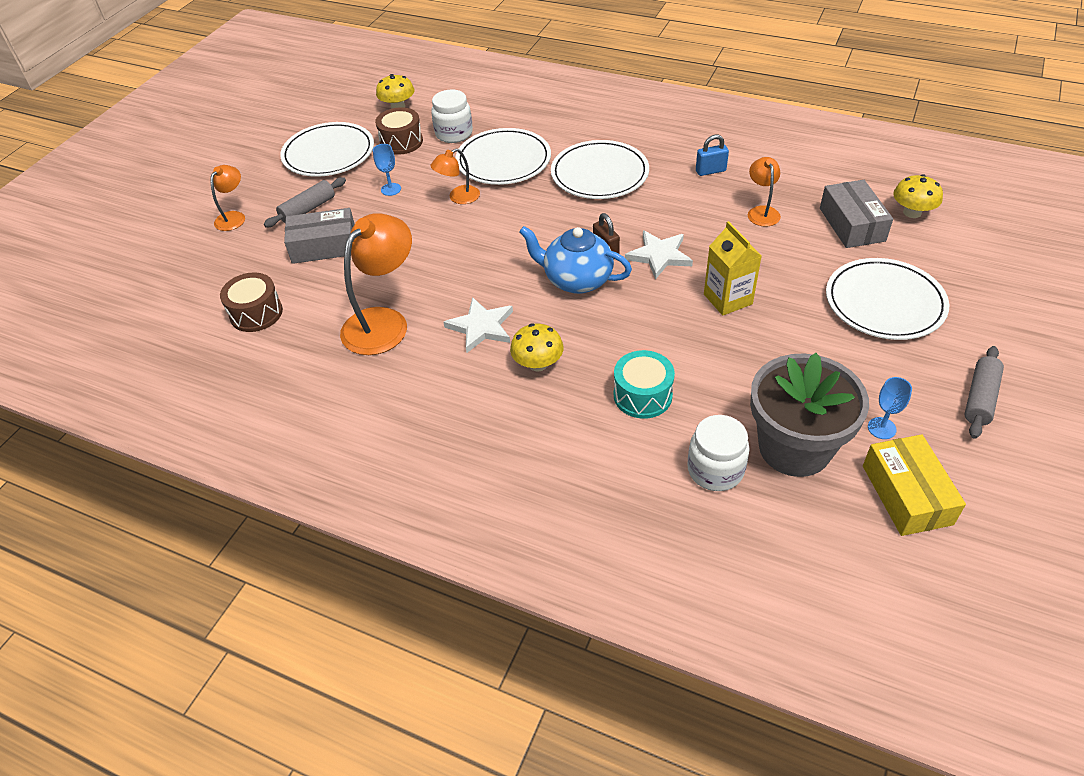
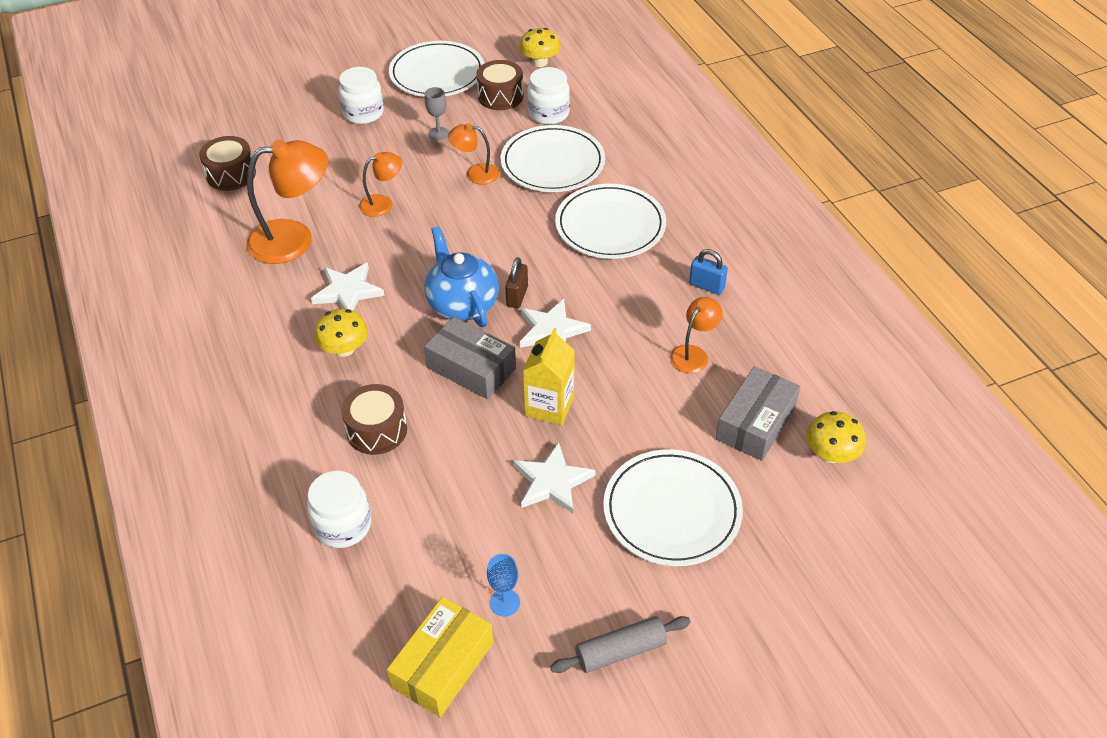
camera: 40 degrees right, 0 degrees up
orange lamp [211,165,245,231] -> orange lamp moved to [359,152,402,217]
grey rolling pin [264,177,346,227] -> white jar [338,67,384,124]
grey box [284,208,355,264] -> grey box moved to [424,317,516,399]
blue goblet [373,144,401,196] -> grey goblet [425,87,449,140]
turquoise drum [614,350,675,419] -> brown drum [341,384,407,455]
grey flower pot [750,353,869,477] -> none
none -> white star [514,442,596,514]

